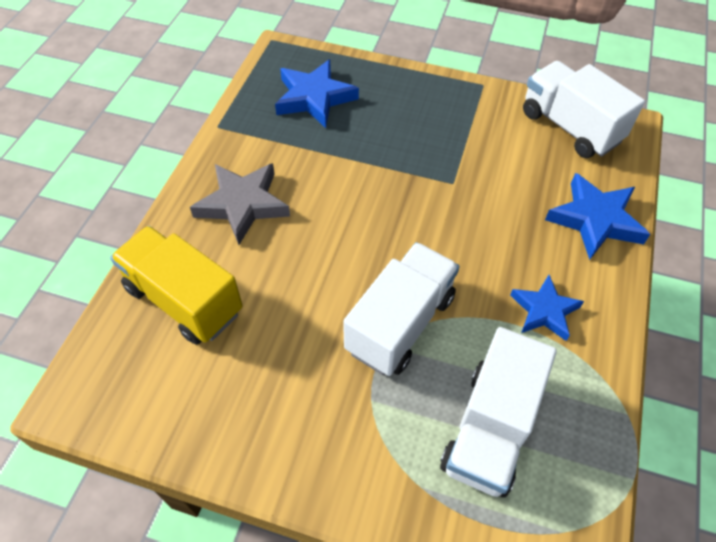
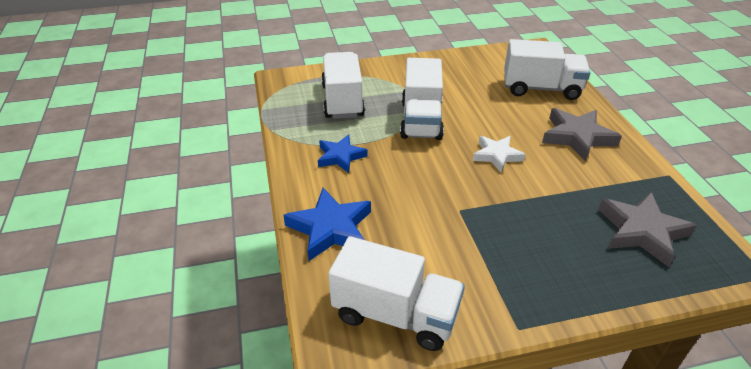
camera: 150 degrees right, 15 degrees down
yellow truck [110,226,243,345] -> white truck [504,39,590,100]
blue star [275,59,359,128] -> grey star [598,192,697,267]
none -> white star [473,136,526,173]

